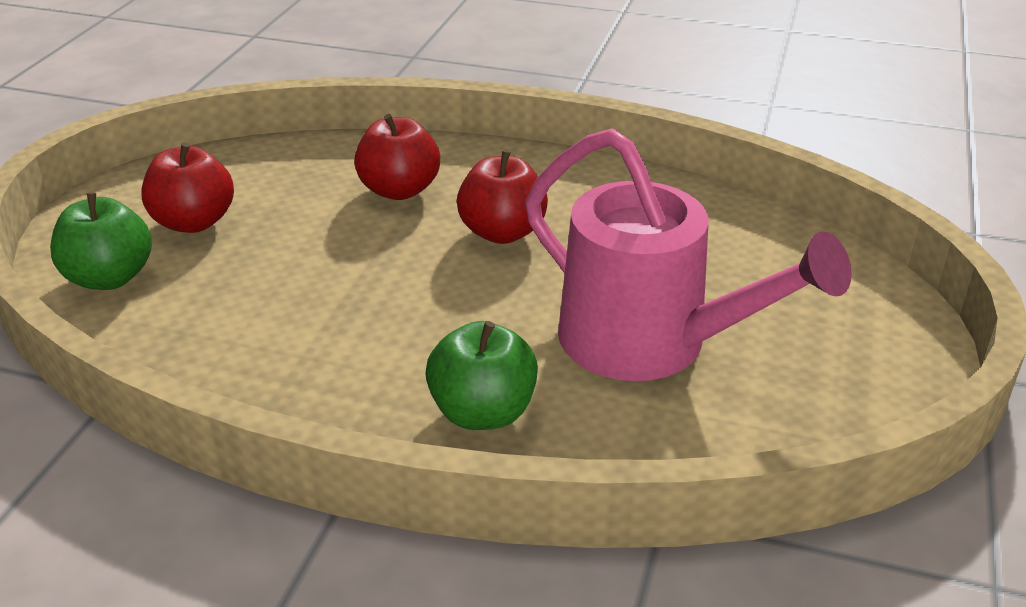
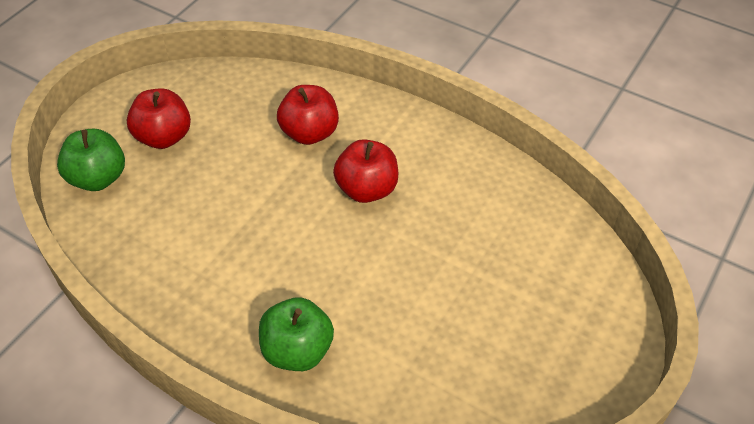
camera: 15 degrees right, 15 degrees up
pink watering can [525,128,852,381] -> none

